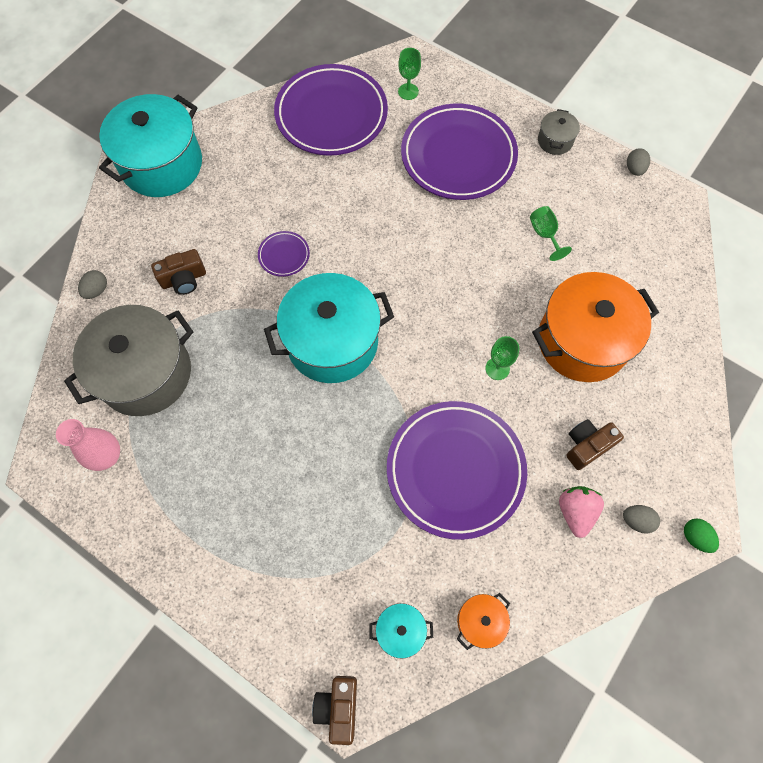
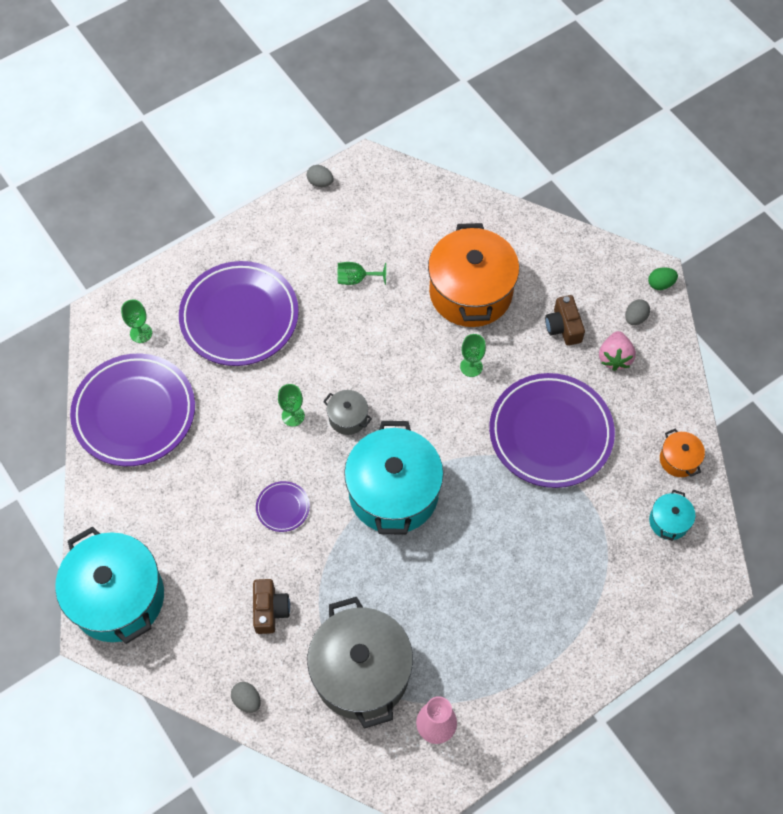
camera: 70 degrees left, 5 degrees down
brown camera [312,676,357,745] -> none
grey pot [538,109,580,155] -> grey pot moved to [323,390,372,435]
pink strawberry [559,486,604,538] -> pink strawberry turned 105 degrees counterclockwise [599,331,636,371]
none -> green goblet [278,384,305,426]

